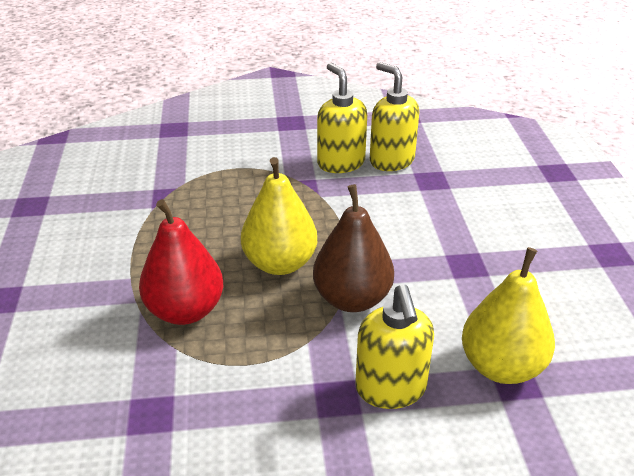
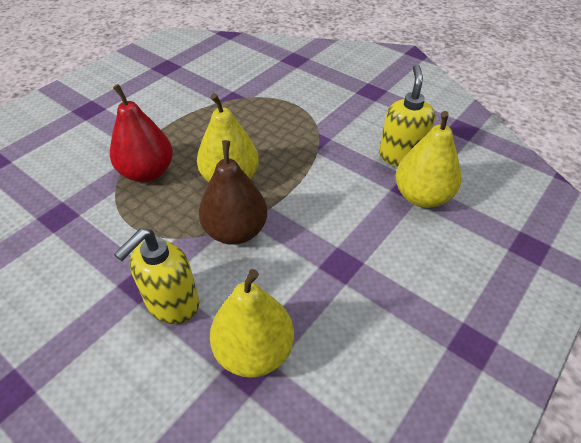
camera: 45 degrees right, 10 degrees up
yellow soap dispenser [317,63,367,173] -> none
none -> yellow pear [396,111,462,208]

